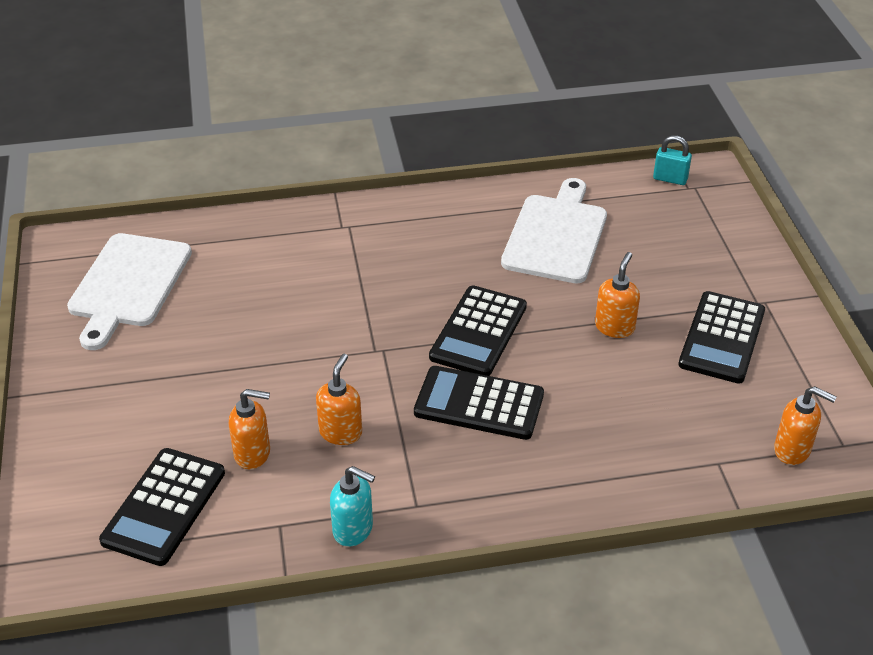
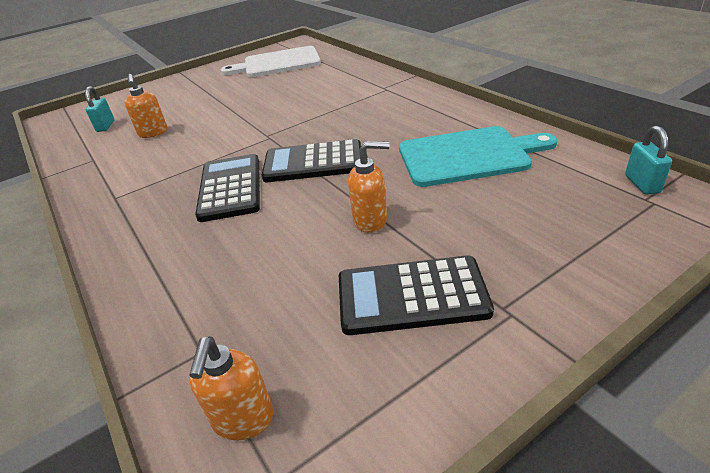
camera: 70 degrees right, 5 degrees down
black calculator [99,448,225,566] -> turquoise padlock [85,86,114,132]
orange soap dispenser [316,354,362,445] -> none
turquoise soap dispenser [330,466,375,547] -> none
white cutting board [501,178,607,283] -> turquoise cutting board [399,126,557,187]

